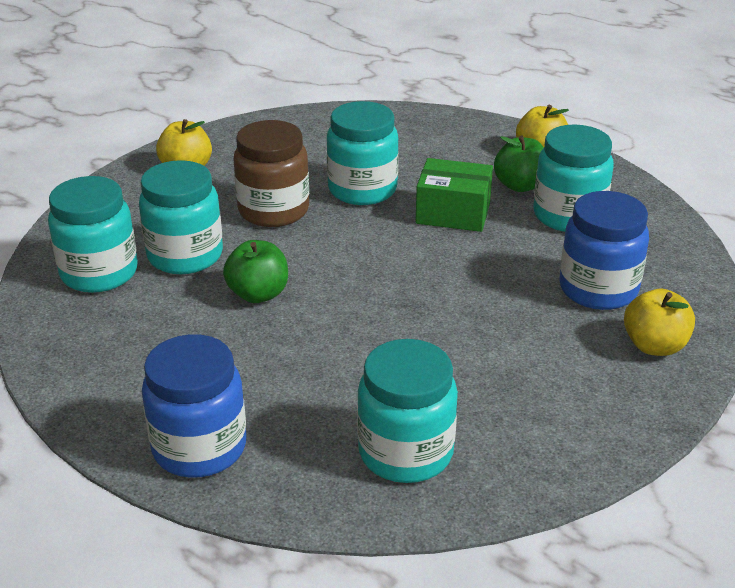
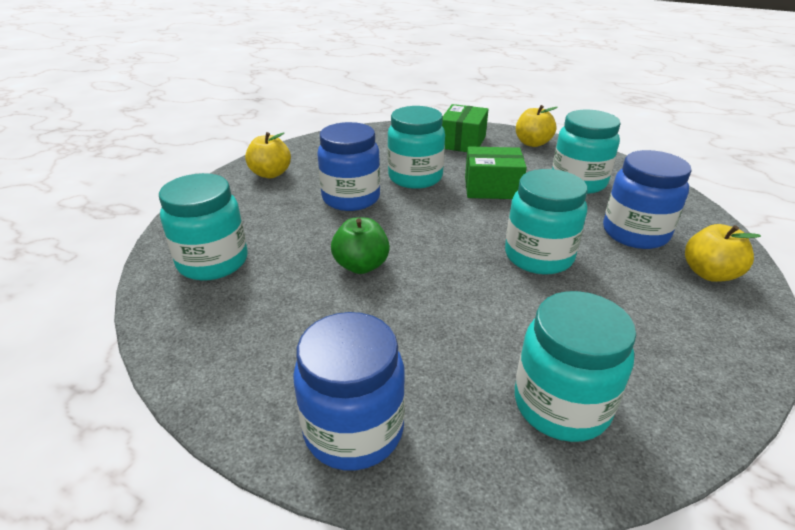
camera: 10 degrees left, 0 degrees up
turquoise jar [139,160,223,274] -> turquoise jar moved to [505,169,587,274]
brown jar [234,120,309,227] -> blue jar [317,122,380,211]
green apple [494,136,544,192] -> none
none -> green box [442,104,489,152]

